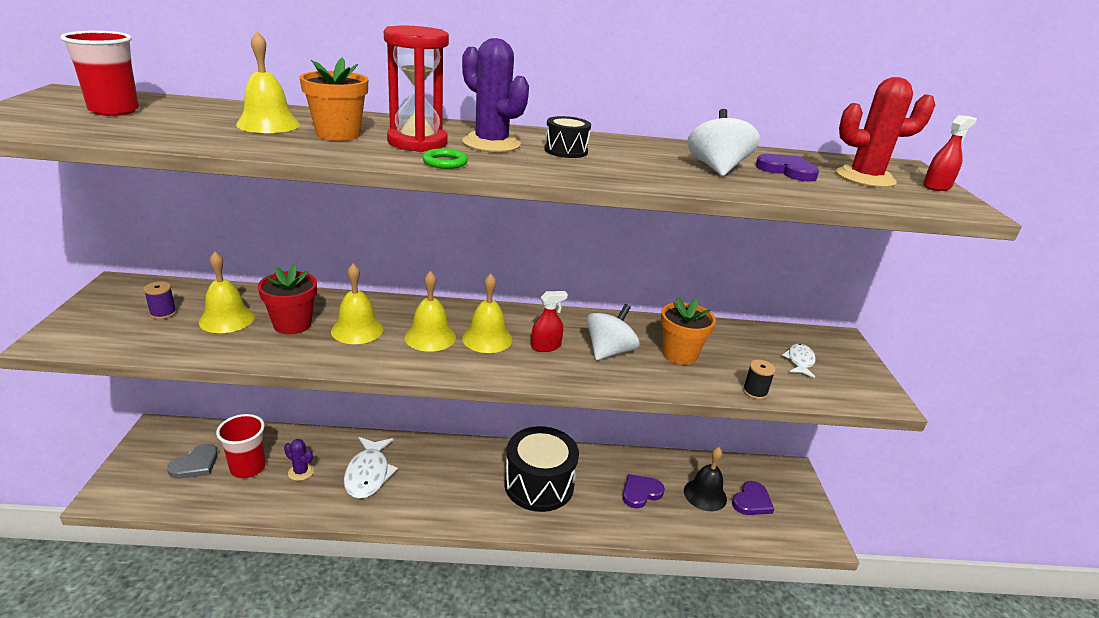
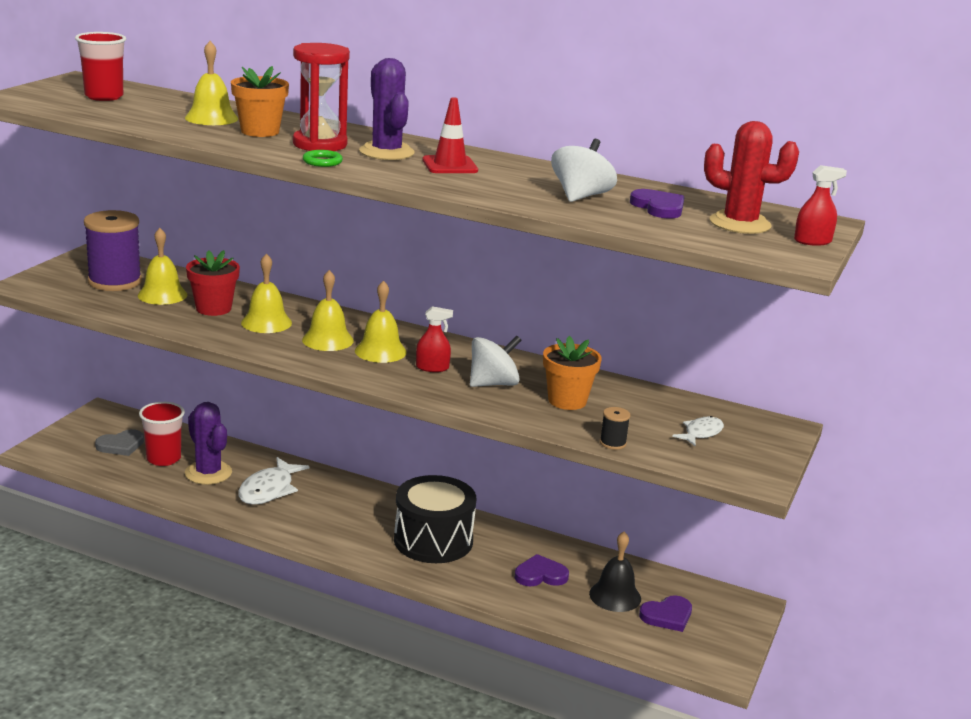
camera: 25 degrees right, 5 degrees down
purple spool [143,281,177,319] -> purple spool [84,210,142,291], size x2.37
purple cactus [284,439,314,481] -> purple cactus [185,402,232,485], size x1.83
black drum [544,116,591,158] -> red traffic cone [422,97,478,173]

